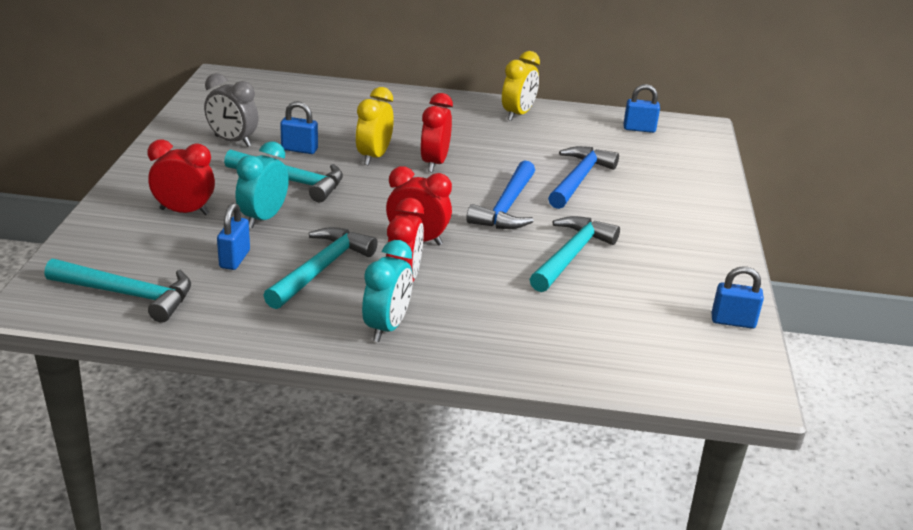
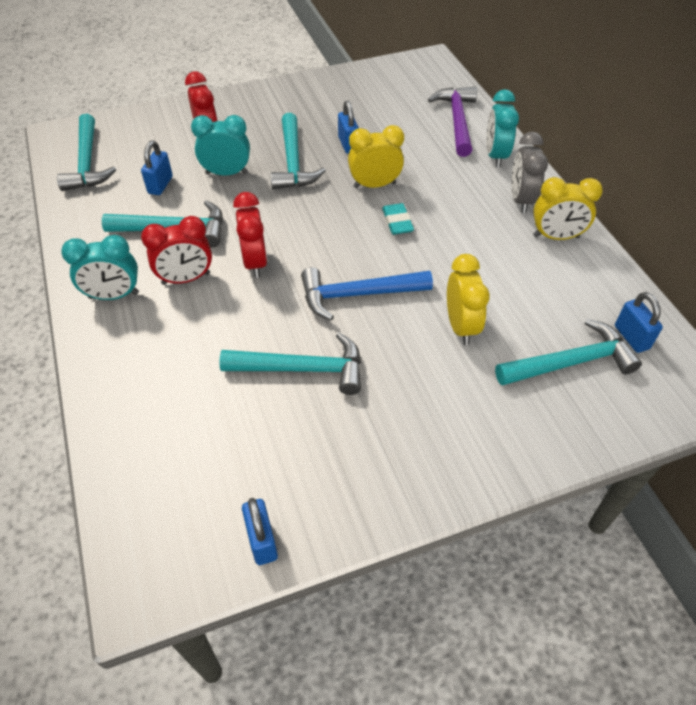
camera: 65 degrees right, 20 degrees up
grey clock [204,73,258,147] -> grey clock moved to [511,131,548,213]
blue padlock [217,203,250,270] -> blue padlock turned 60 degrees counterclockwise [141,140,173,195]
red clock [420,93,453,172] -> turquoise eraser [382,203,414,235]
blue hammer [548,146,619,209] -> yellow clock [447,254,490,345]
none -> purple hammer [428,87,477,157]
none -> turquoise clock [486,89,519,167]
none -> turquoise hammer [495,319,642,386]

